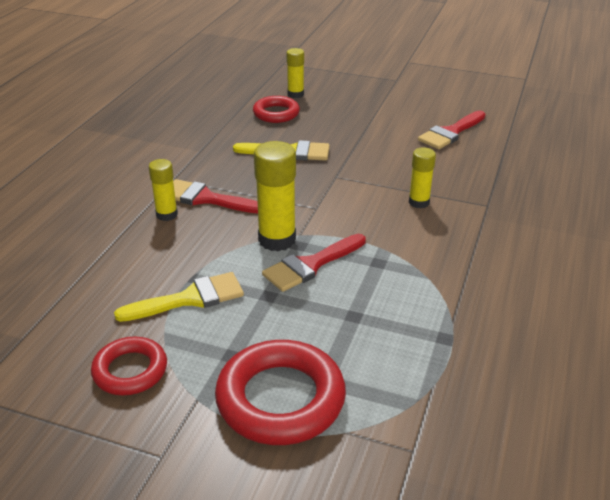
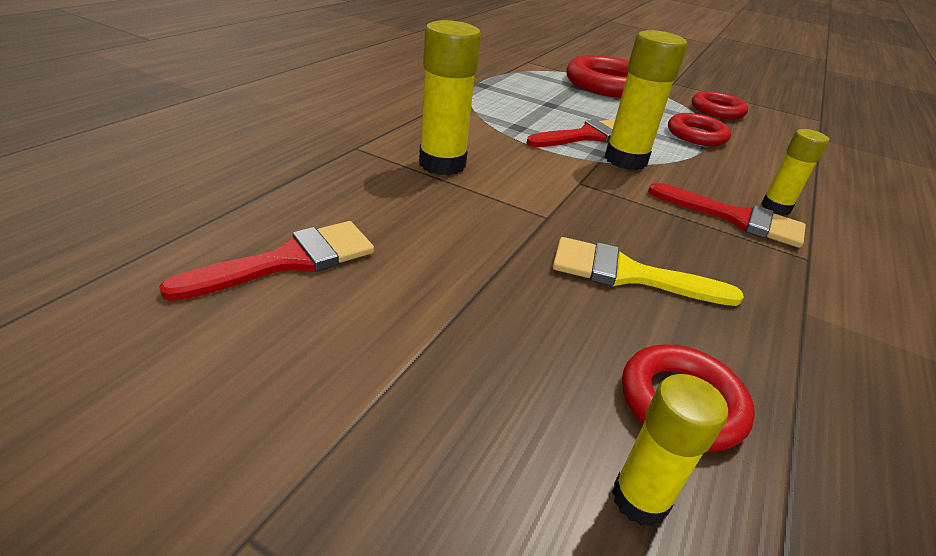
camera: 175 degrees left, 0 degrees up
yellow brush [114,272,244,322] -> red ring [668,113,731,146]
yellow glue stick [409,147,436,208] -> yellow glue stick [419,20,481,175], size x1.67

